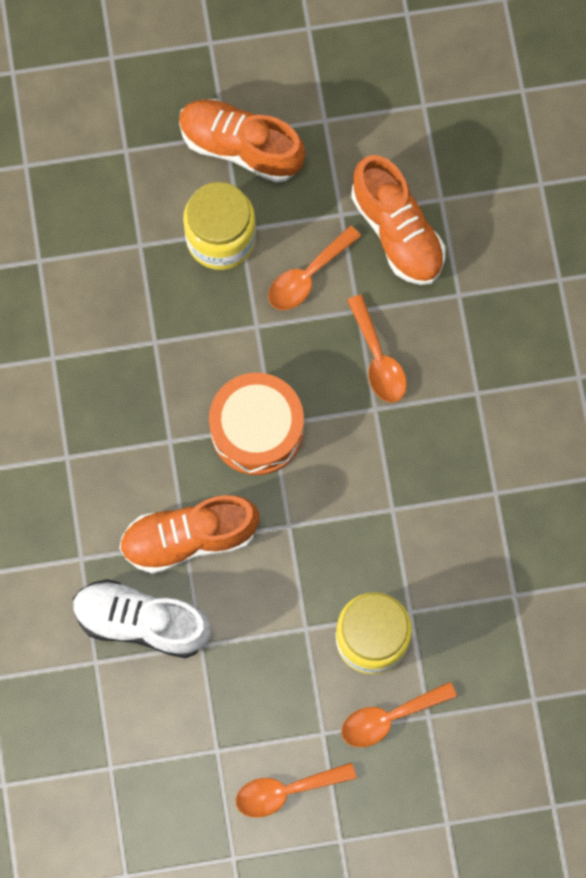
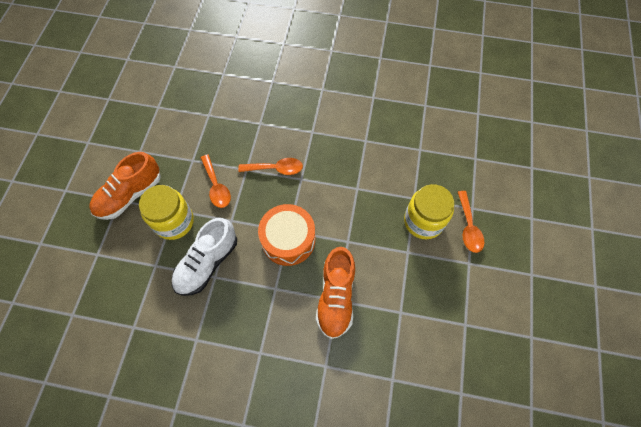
camera: 70 degrees left, 10 degrees down
white shoe [73,579,211,658] -> white shoe moved to [172,218,237,296]
orange spoon [236,762,357,818] -> none
orange shoe [351,155,446,285] -> none

